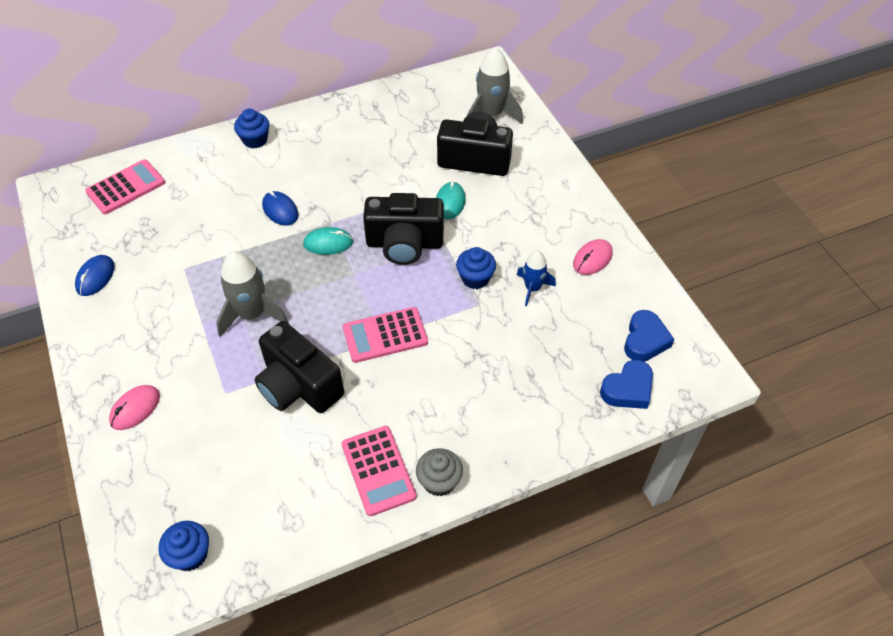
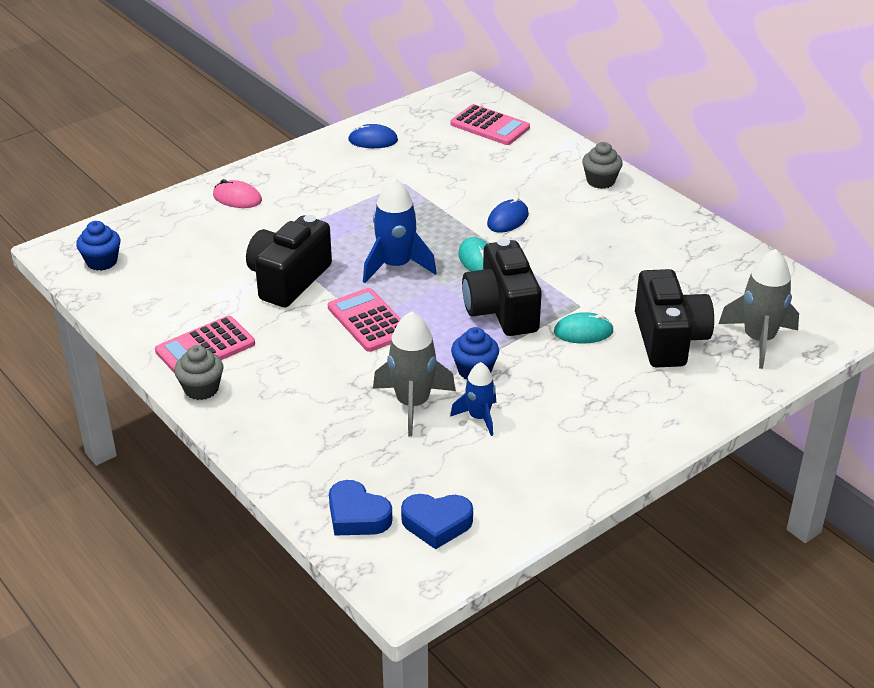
camera: 75 degrees right, 15 degrees down
grey rocket [216,251,289,337] -> grey rocket moved to [373,311,456,436]
blue cupcake [234,109,269,149] -> grey cupcake [582,142,623,189]
pink mouse [573,239,613,275] -> none
none -> blue rocket [363,178,437,283]

